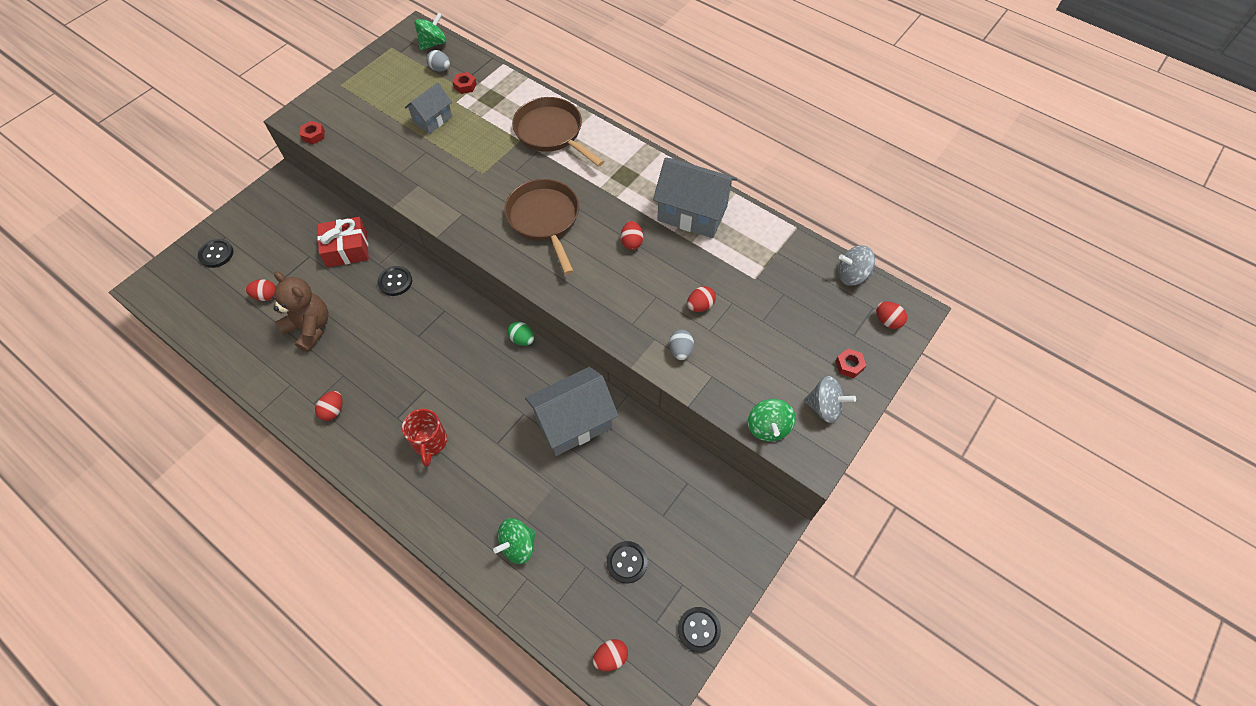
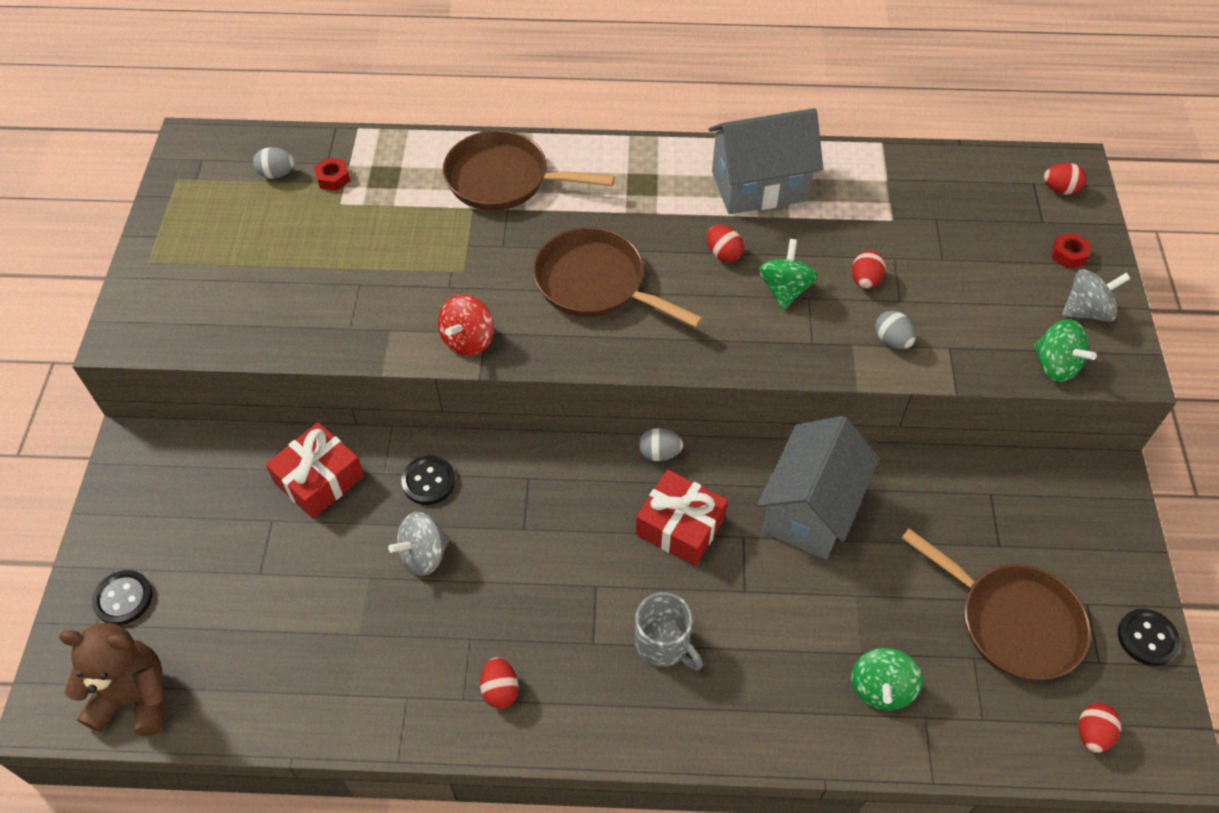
camera: 35 degrees left, 5 degrees down
red egg [246,279,276,301] -> none
brown teddy bear [273,272,328,352] -> brown teddy bear moved to [59,623,165,736]
red nut [300,121,325,144] -> none
red mug [402,409,447,467] -> grey mug [635,592,703,670]
grey house [405,83,452,134] -> none
green spinning top [414,12,446,50] -> green spinning top moved to [758,239,819,310]
green egg [508,322,534,346] -> grey egg [638,428,683,461]
black button [607,541,648,584] -> brown pan [902,528,1091,681]
grey spinning top [838,246,875,286] -> grey spinning top moved to [388,512,450,576]
none -> red spinning top [438,295,494,356]
none -> red gift [636,470,728,566]

